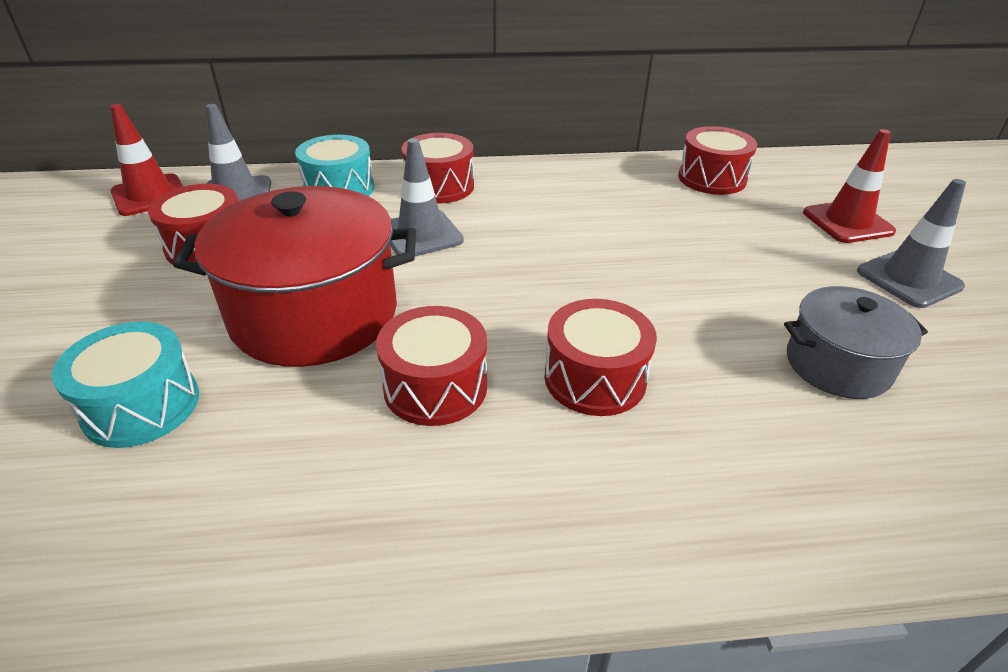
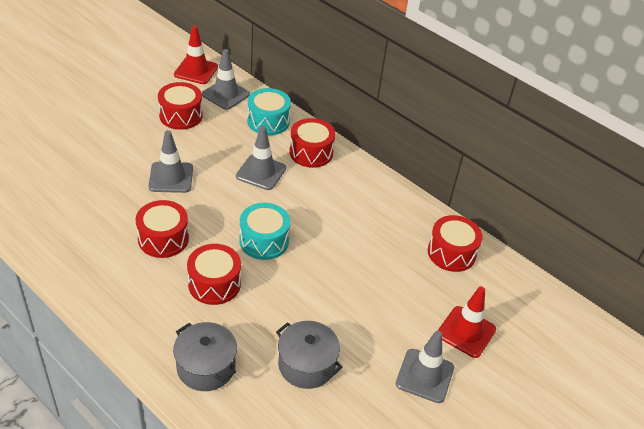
camera: 45 degrees right, 5 degrees up
turquoise drum [52,322,199,448] -> turquoise drum moved to [239,203,290,260]
red pot [173,186,416,367] -> grey traffic cone [148,130,193,193]
none -> grey pot [173,322,237,391]

